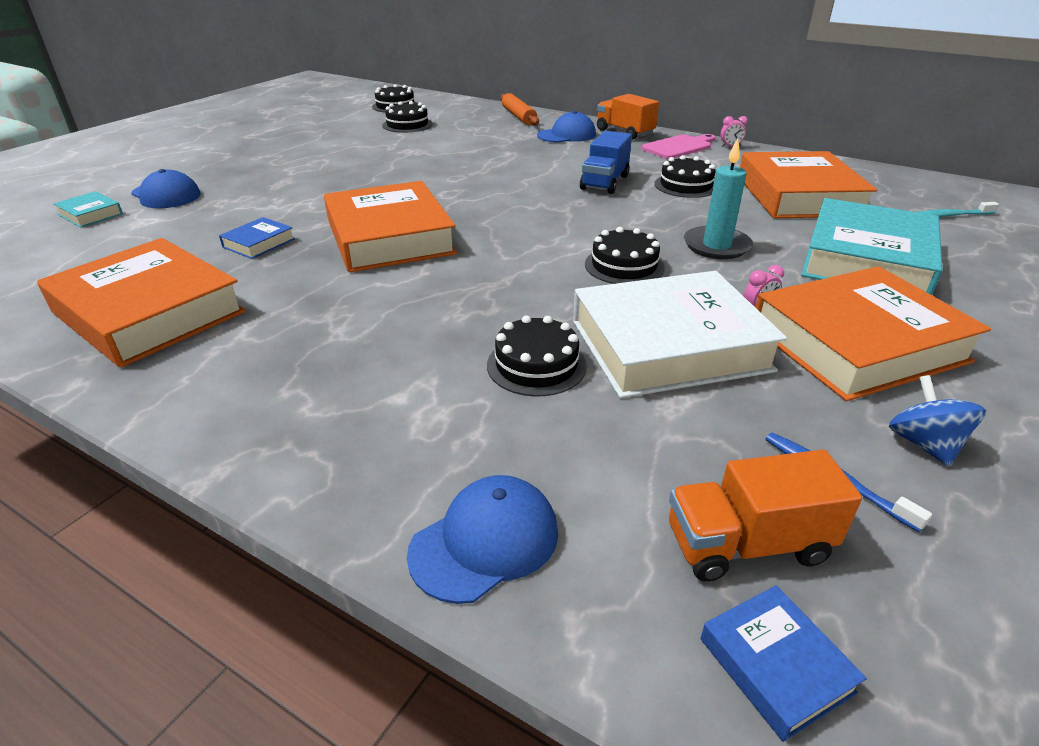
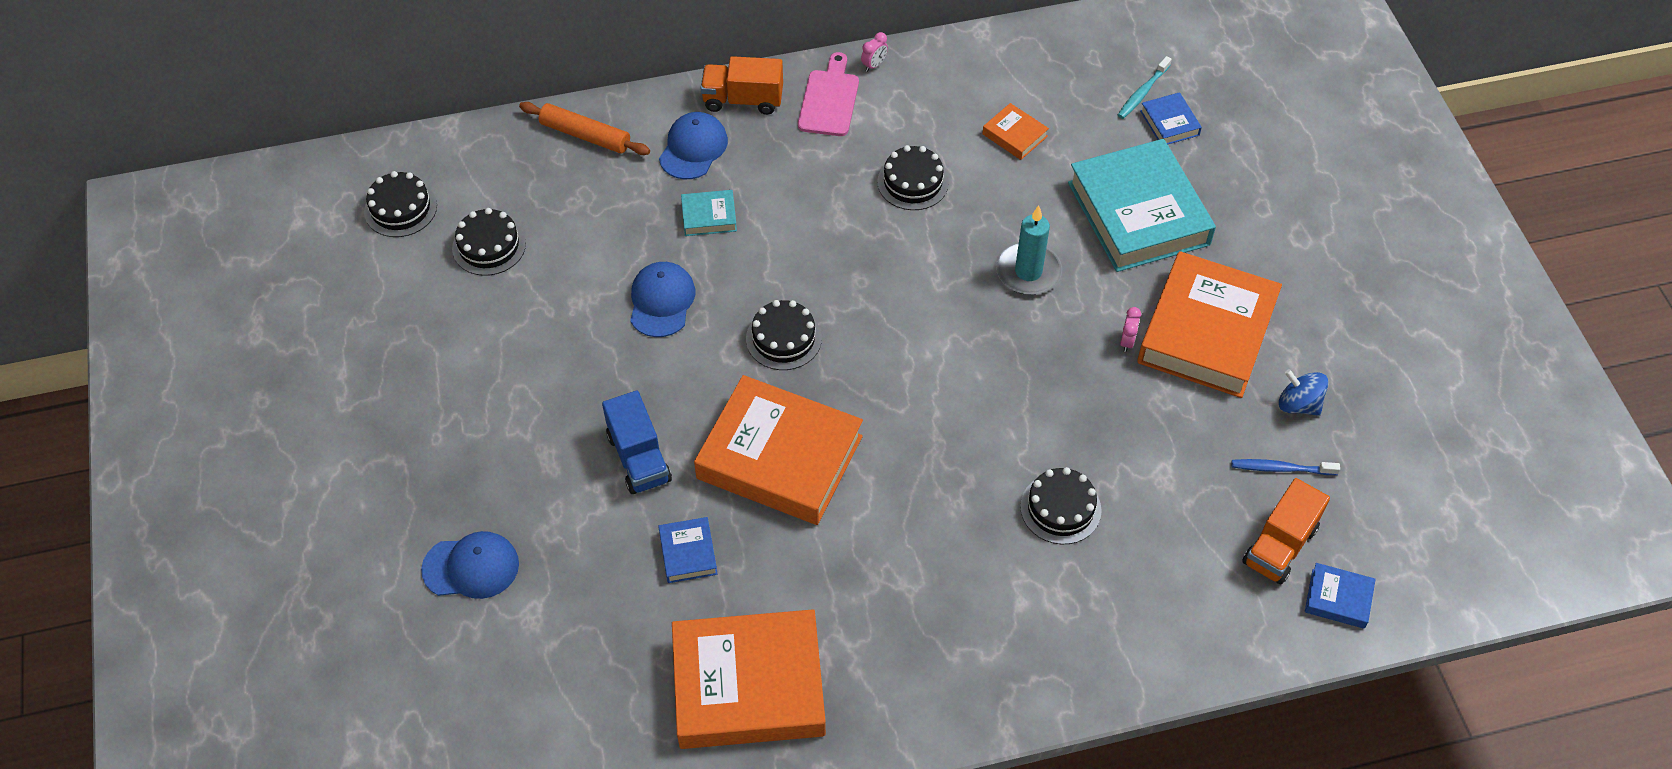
camera: 45 degrees left, 20 degrees up
turquoise book [53,191,123,228] -> turquoise book moved to [681,190,737,236]
blue cap [407,475,558,604] -> blue cap moved to [630,262,695,337]
white book [573,271,787,398] -> none
blue truck [580,131,632,194] -> blue truck moved to [602,390,672,494]
black cake [585,227,665,284] -> black cake moved to [746,300,822,370]
orange book [740,151,877,218] -> orange book [982,103,1049,160], size x0.43
none -> blue book [1140,92,1202,144]

